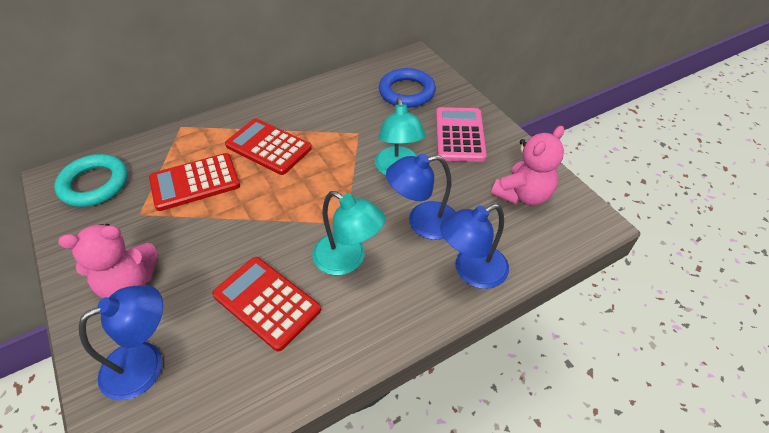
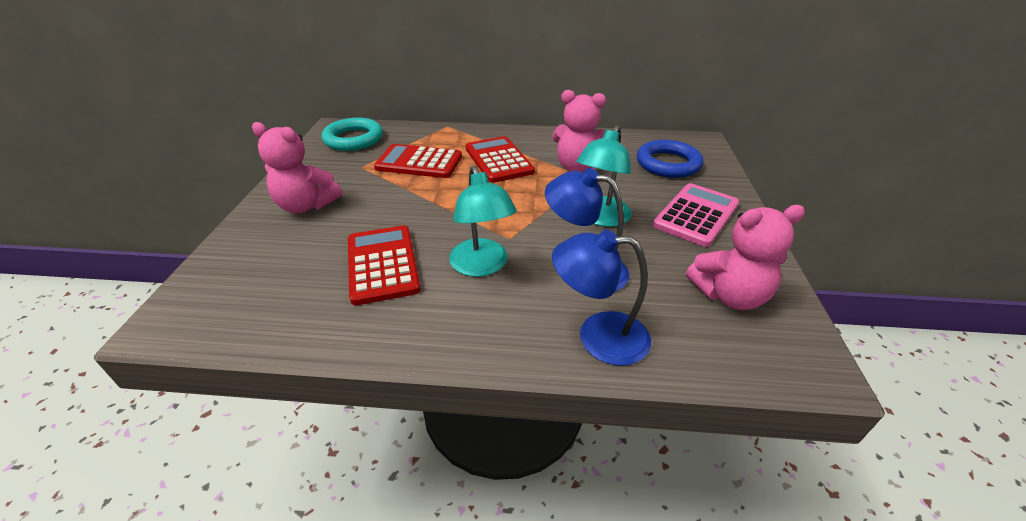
camera: 35 degrees right, 10 degrees down
blue lamp [79,285,163,400] -> none
none -> pink teddy bear [552,90,606,172]

